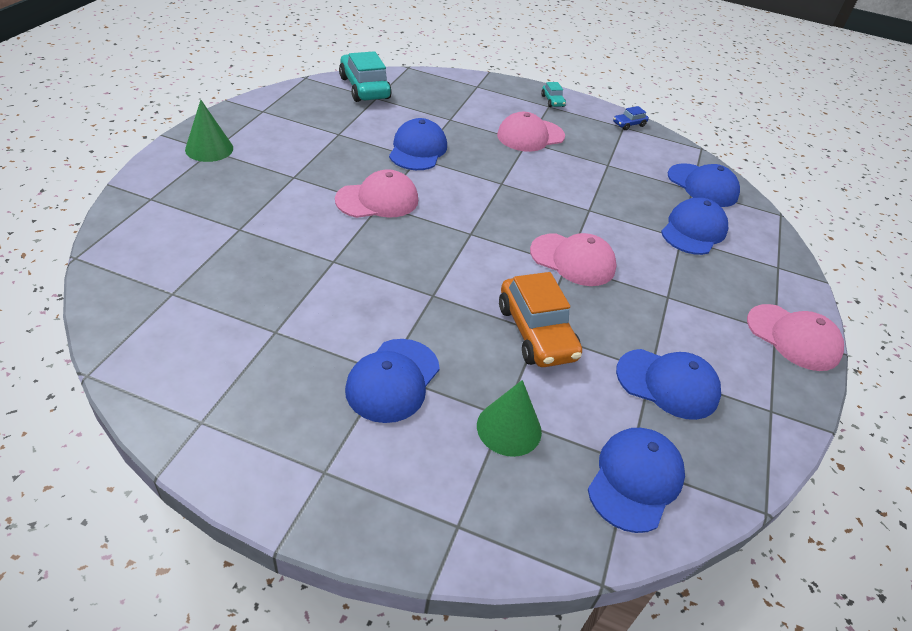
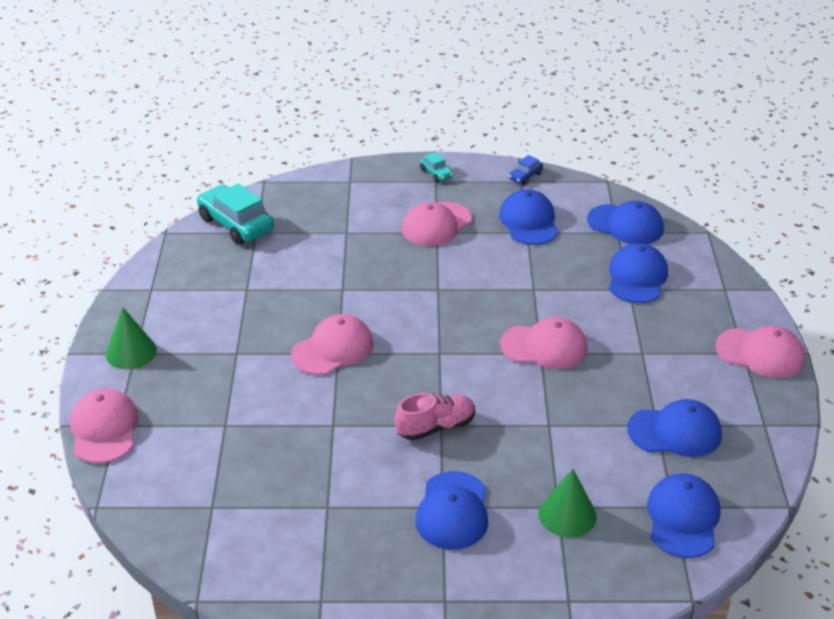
camera: 15 degrees left, 5 degrees down
blue cap [389,118,447,170] -> blue cap moved to [499,189,558,245]
orange car [499,272,582,367] -> none
none -> pink cap [70,388,139,463]
none -> pink shoe [395,393,475,441]

